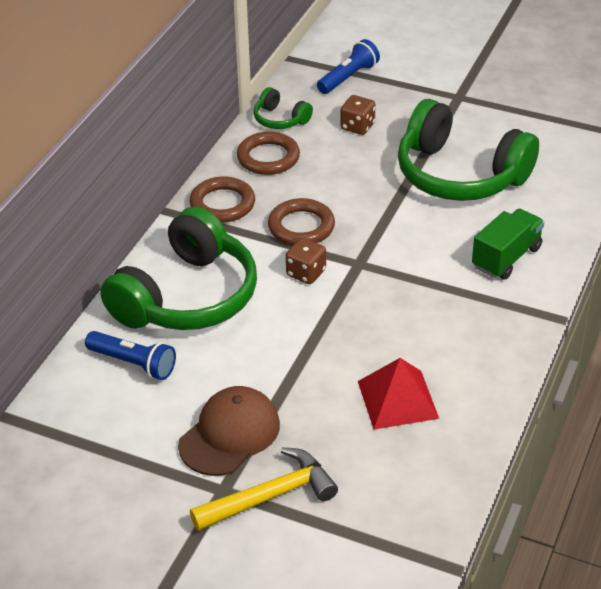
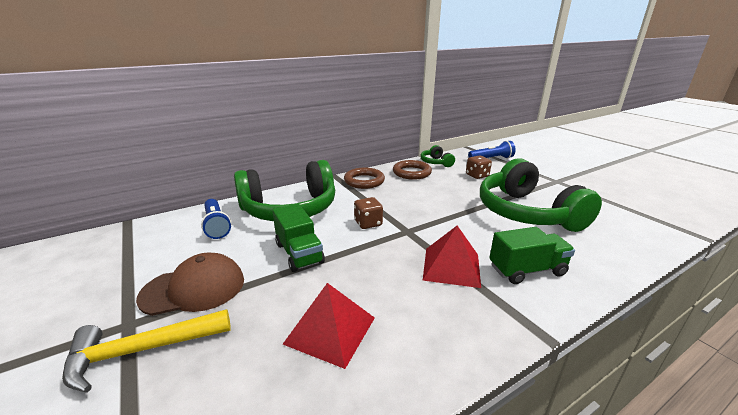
camera: 35 degrees right, 15 degrees down
yellow hammer [190,447,338,531] -> yellow hammer turned 150 degrees clockwise [62,309,231,393]
brown ring [268,198,335,245] -> none
none -> green truck [272,204,325,272]
none -> red pyramid [423,225,481,288]

